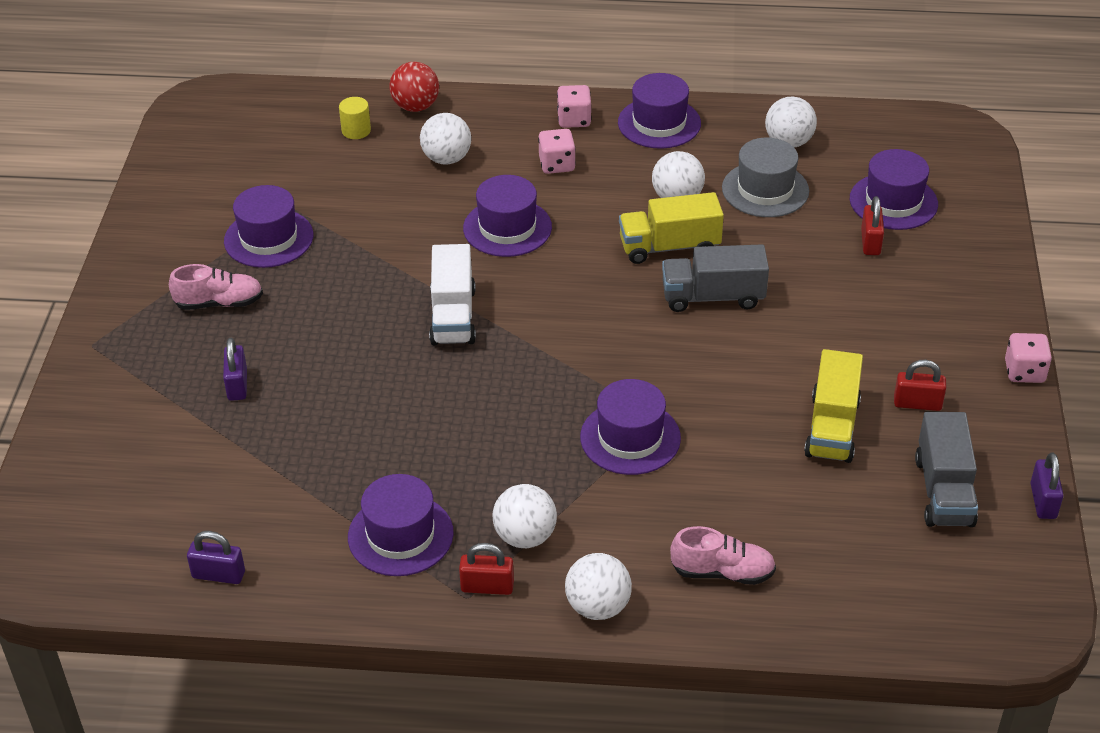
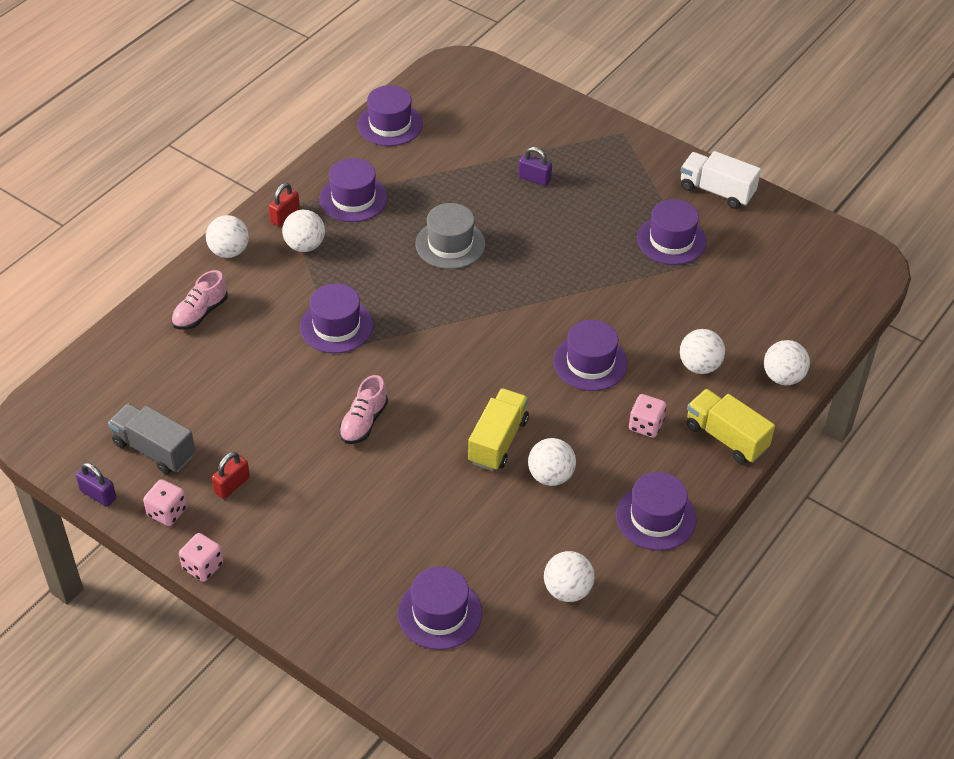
camera: 120 degrees right, 5 degrees up
pink shoe [169,264,263,310] -> pink shoe moved to [339,375,388,444]
purple padlock [187,531,245,584] -> purple hat [357,85,423,146]
yellow cylinder [339,97,371,139] -> none
red ball [389,62,439,112] -> white ball [764,340,810,385]
white truck [429,244,476,345] -> white truck moved to [681,151,761,209]
pink dice [557,85,592,128] -> pink dice moved to [143,479,187,526]
grey truck [662,244,769,312] -> none
grey hat [722,138,809,217] -> grey hat moved to [416,203,485,269]
yellow truck [804,349,863,463] -> yellow truck moved to [686,389,775,464]
red padlock [861,196,884,255] -> none

